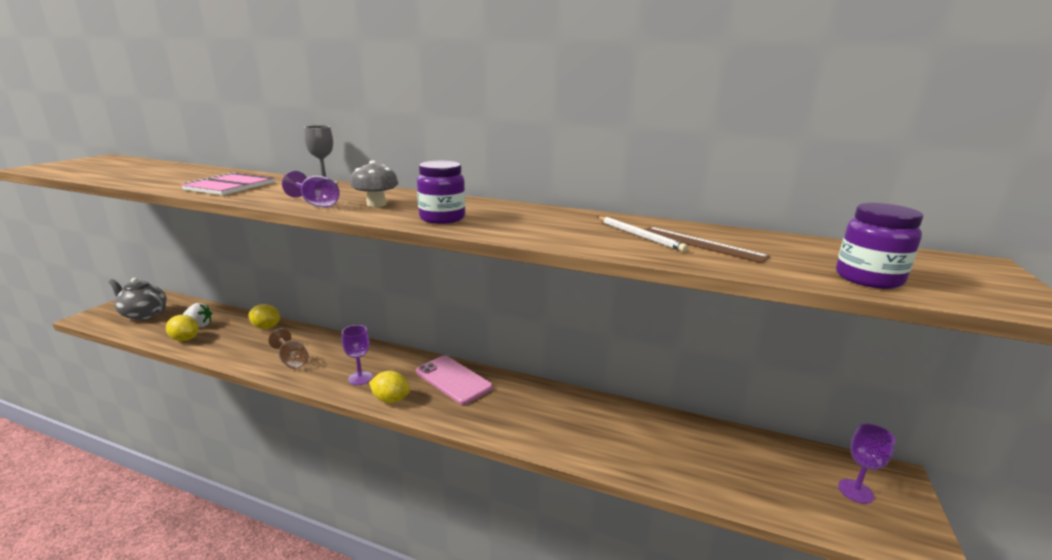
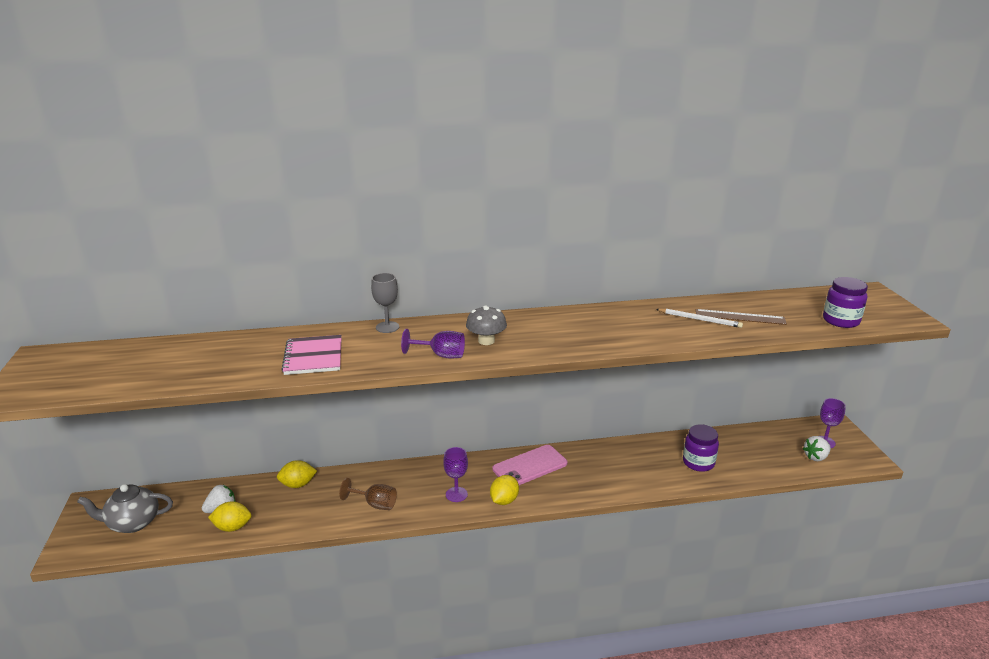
camera: 30 degrees left, 5 degrees up
yellow lemon [369,371,410,403] -> yellow lemon turned 45 degrees counterclockwise [490,475,519,505]
pink phone [416,356,493,405] -> pink phone turned 45 degrees counterclockwise [493,445,567,485]
purple jar [417,161,465,224] -> purple jar moved to [683,424,719,472]
none -> white strawberry [803,436,831,461]

